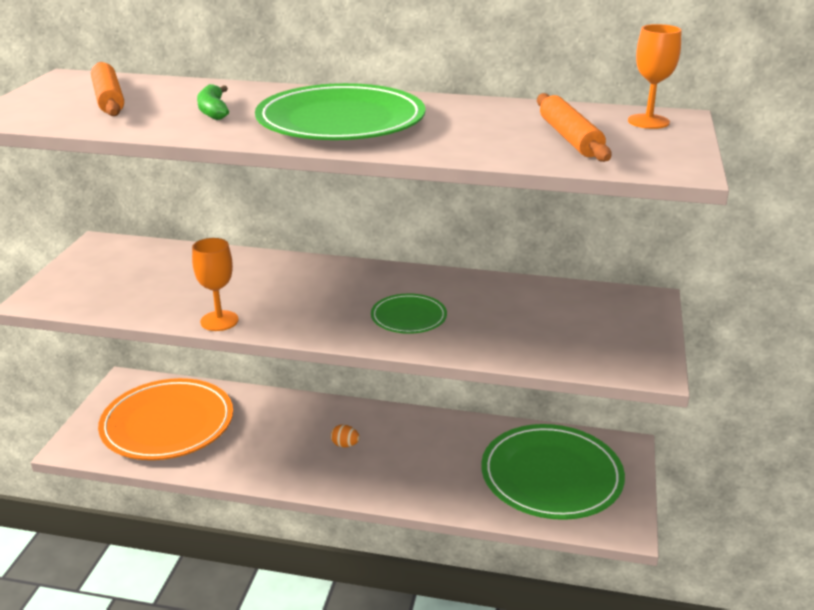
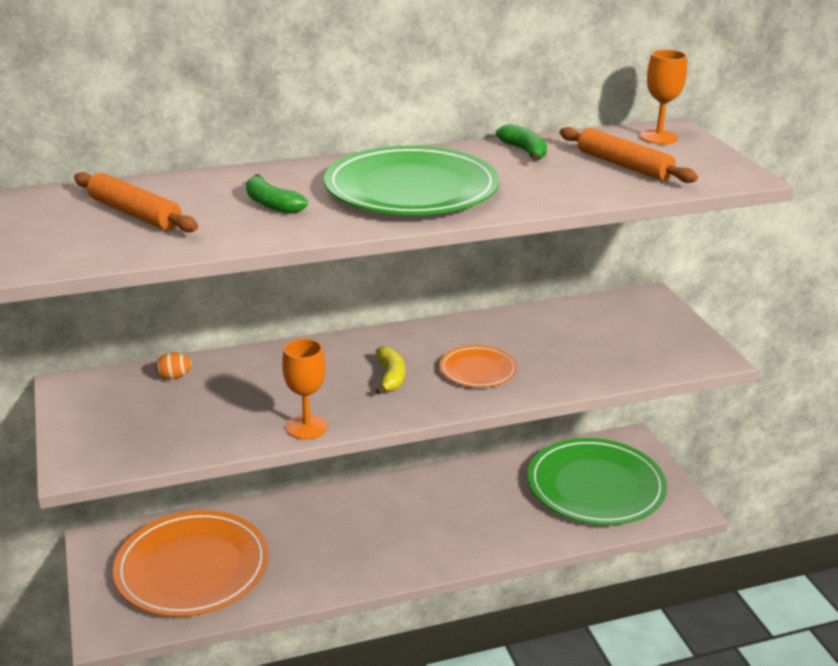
camera: 30 degrees left, 0 degrees up
orange egg [331,424,360,447] -> orange egg moved to [156,353,192,380]
green plate [371,294,447,334] -> orange plate [440,345,517,387]
none -> yellow banana [375,346,405,395]
none -> green banana [496,124,547,161]

